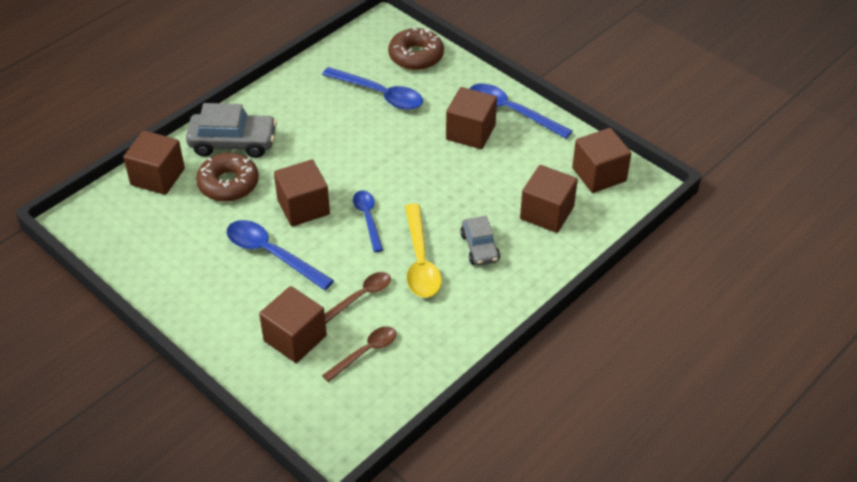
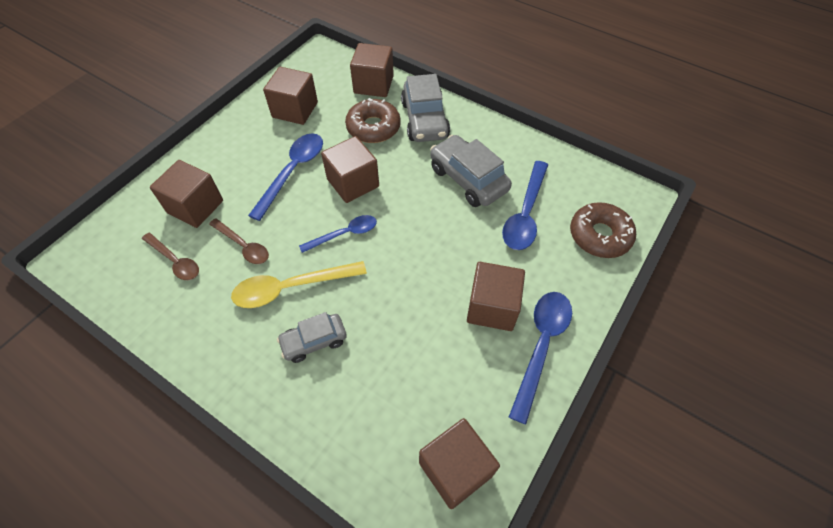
camera: 80 degrees right, 10 degrees up
brown cube [520,165,578,233] -> brown cube moved to [263,67,318,125]
none -> grey car [430,135,512,207]

